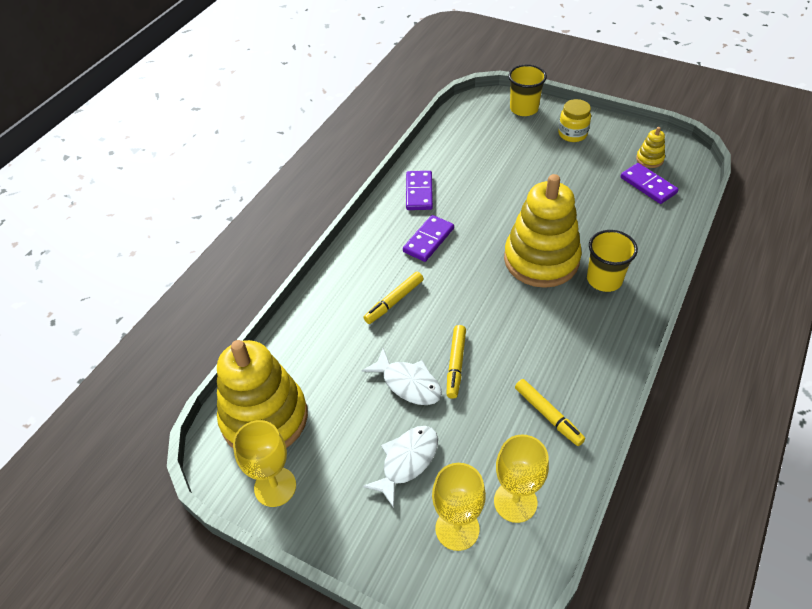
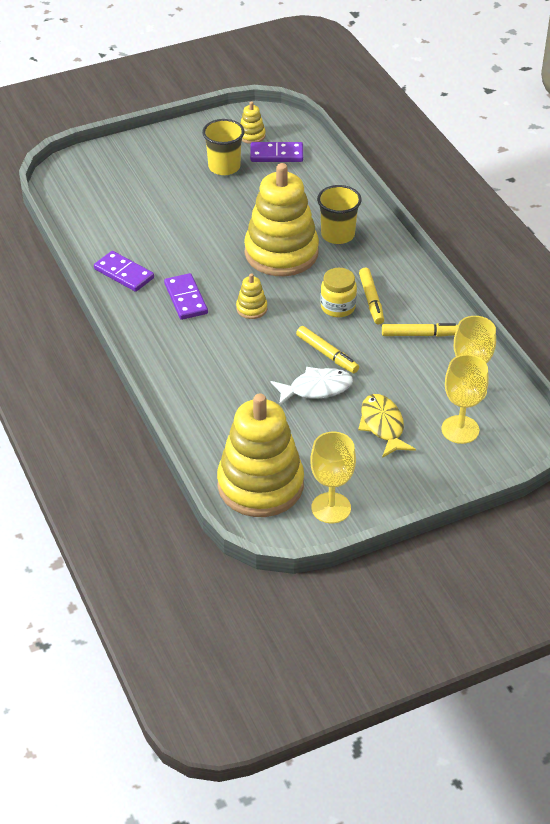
camera: 55 degrees left, 5 degrees down
white fish [363,426,438,508] -> yellow fish [358,394,416,458]
yellow marker [364,272,424,324] -> yellow marker moved to [359,268,384,324]
yellow cup [508,65,547,116] -> yellow cup moved to [202,119,244,175]
yellow jar [558,99,591,142] -> yellow jar moved to [320,268,357,317]
none -> yellow stacking toy [236,273,267,319]

